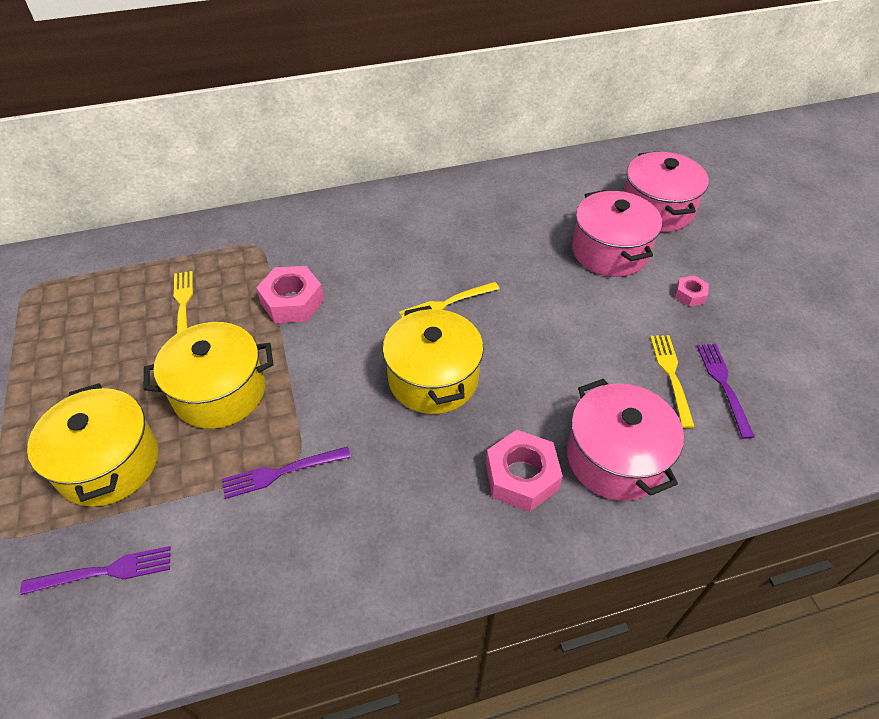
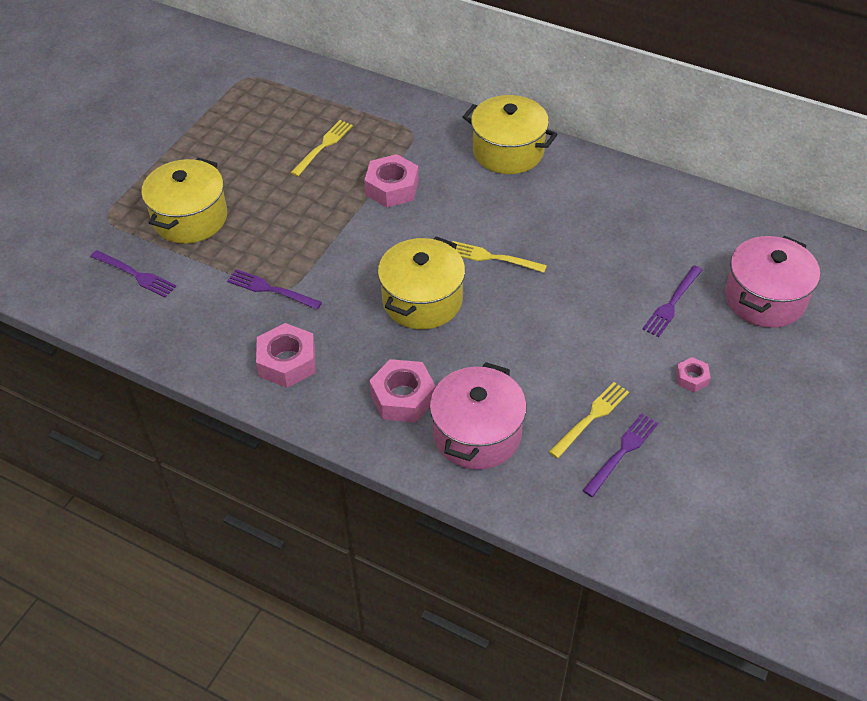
camera: 45 degrees right, 0 degrees up
yellow pot [143,322,273,429] -> yellow pot moved to [463,95,557,174]
pink pot [572,190,662,277] -> purple fork [642,265,703,337]
none -> pink nut [256,323,315,388]

